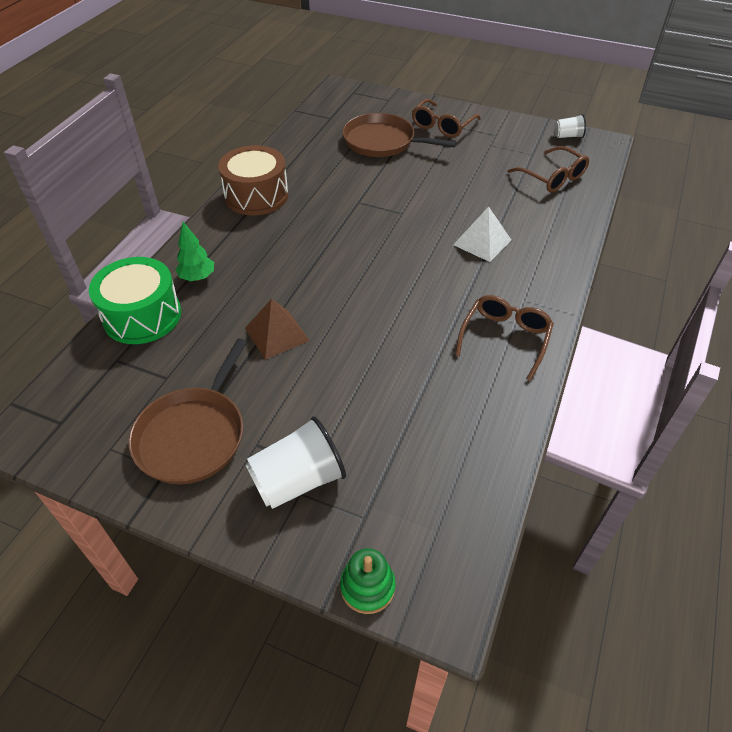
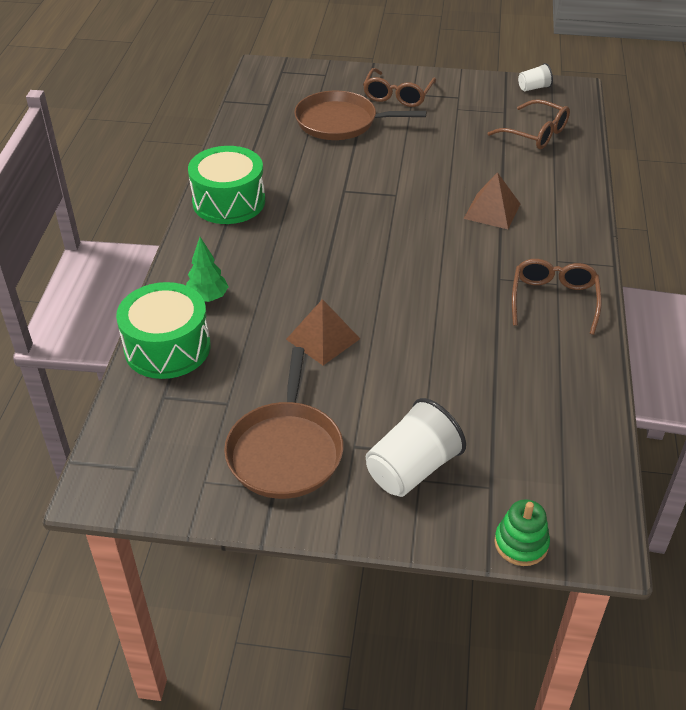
camera: 15 degrees left, 5 degrees down
brown drum [218,145,288,216] -> green drum [188,146,265,224]
white pyramid [453,207,511,262] -> brown pyramid [464,172,520,229]

